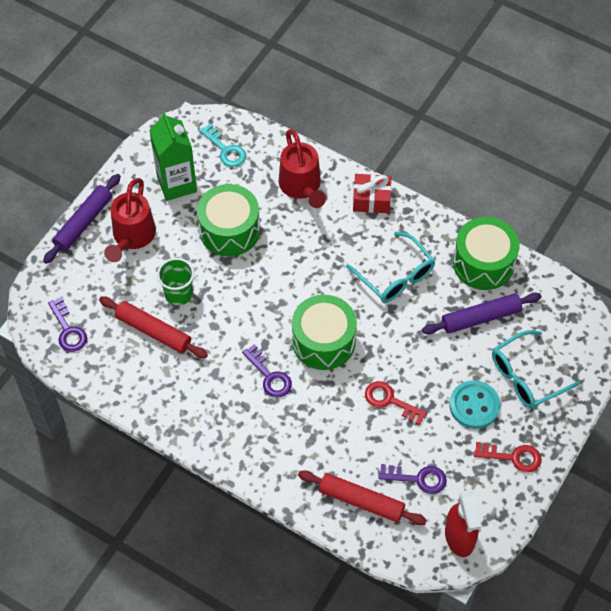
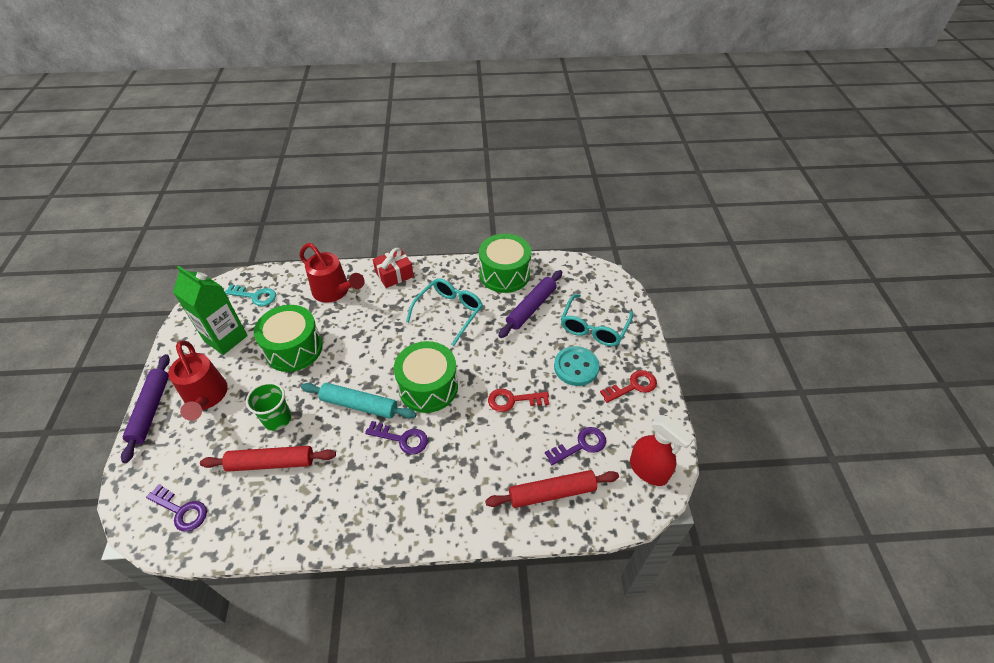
camera: 35 degrees left, 10 degrees down
turquoise glasses [346,231,435,303] -> turquoise glasses turned 75 degrees counterclockwise [406,278,483,346]
none -> turquoise rolling pin [301,383,417,419]

